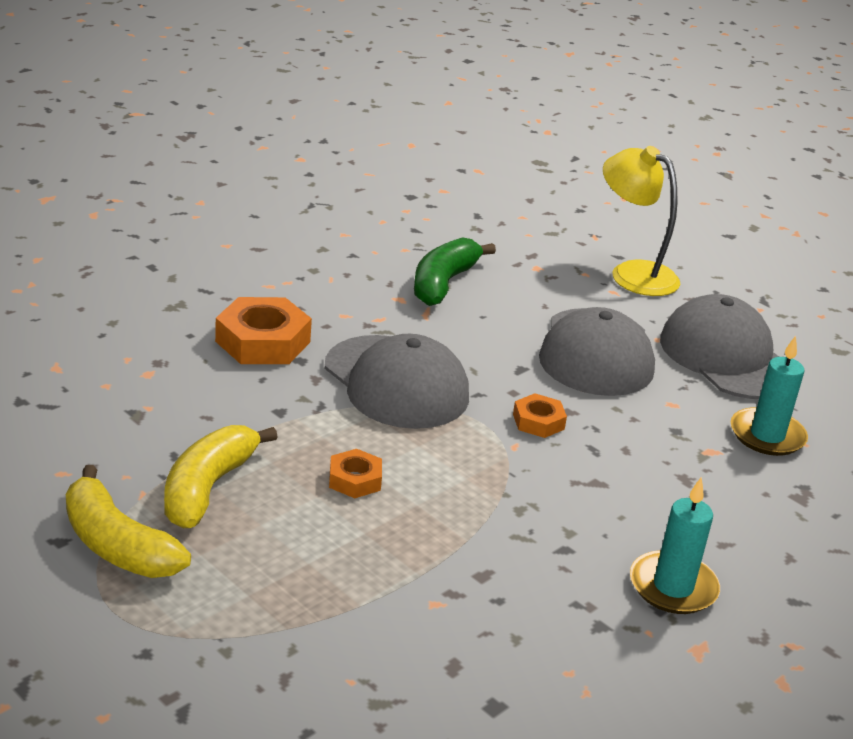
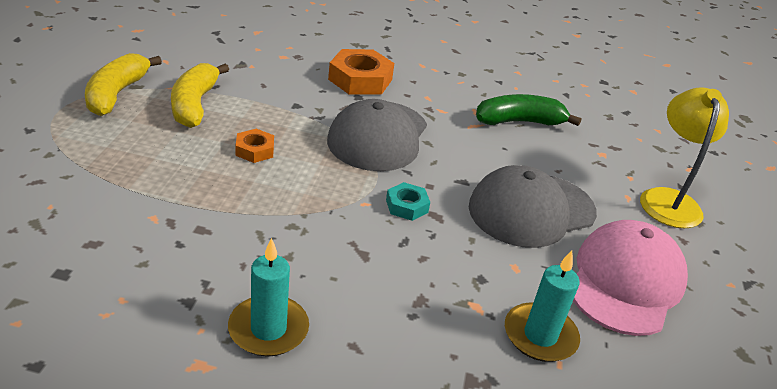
camera: 55 degrees right, 5 degrees up
yellow banana [164,425,278,528] -> yellow banana turned 75 degrees counterclockwise [171,63,229,128]
orange nut [513,394,567,438] -> turquoise nut [386,182,430,221]
grey cap [660,294,779,399] -> pink cap [573,220,688,336]

